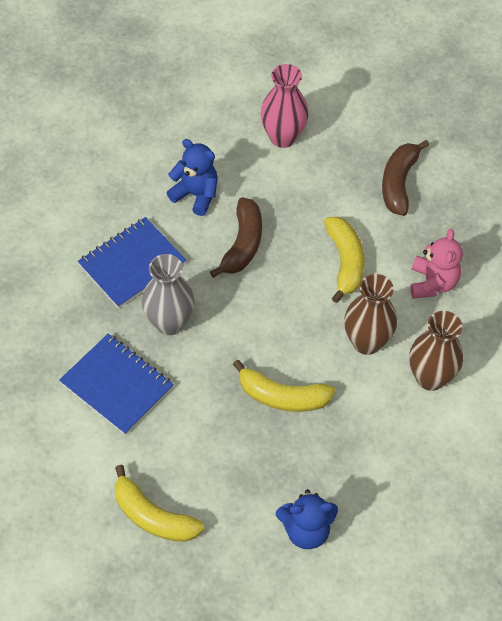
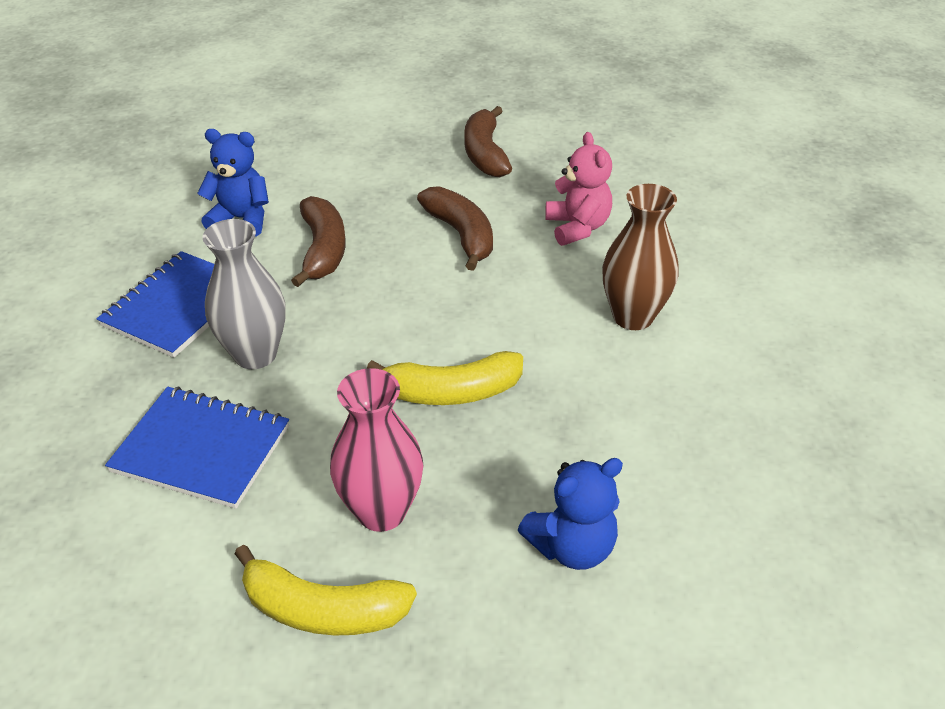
camera: 20 degrees left, 15 degrees down
pink vase [261,64,308,148] -> pink vase moved to [330,368,424,532]
yellow banana [324,217,365,303] -> brown banana [417,186,493,271]
brown vase [344,274,397,355] -> none

